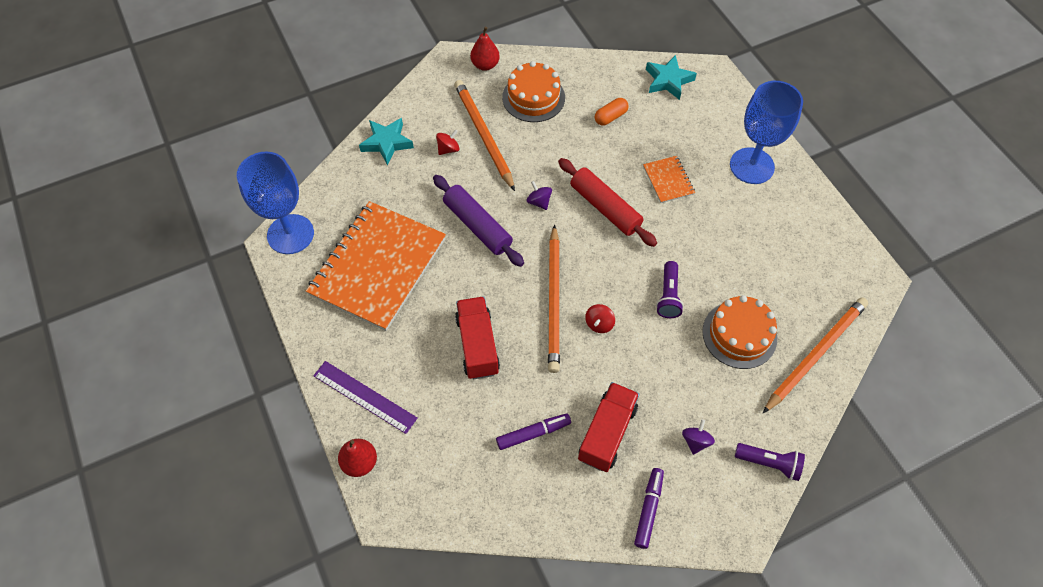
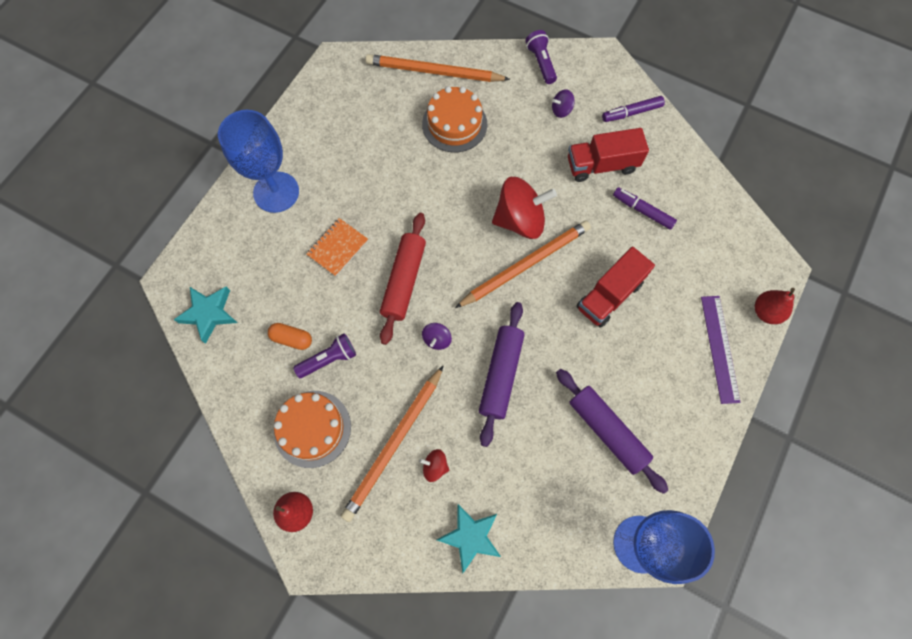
camera: 125 degrees left, 10 degrees up
orange notebook [306,201,446,331] -> purple rolling pin [556,369,668,494]
red spinning top [585,304,615,333] -> red spinning top [492,177,557,239], size x2.25
purple flashlight [656,261,684,318] -> purple flashlight moved to [293,333,356,378]

